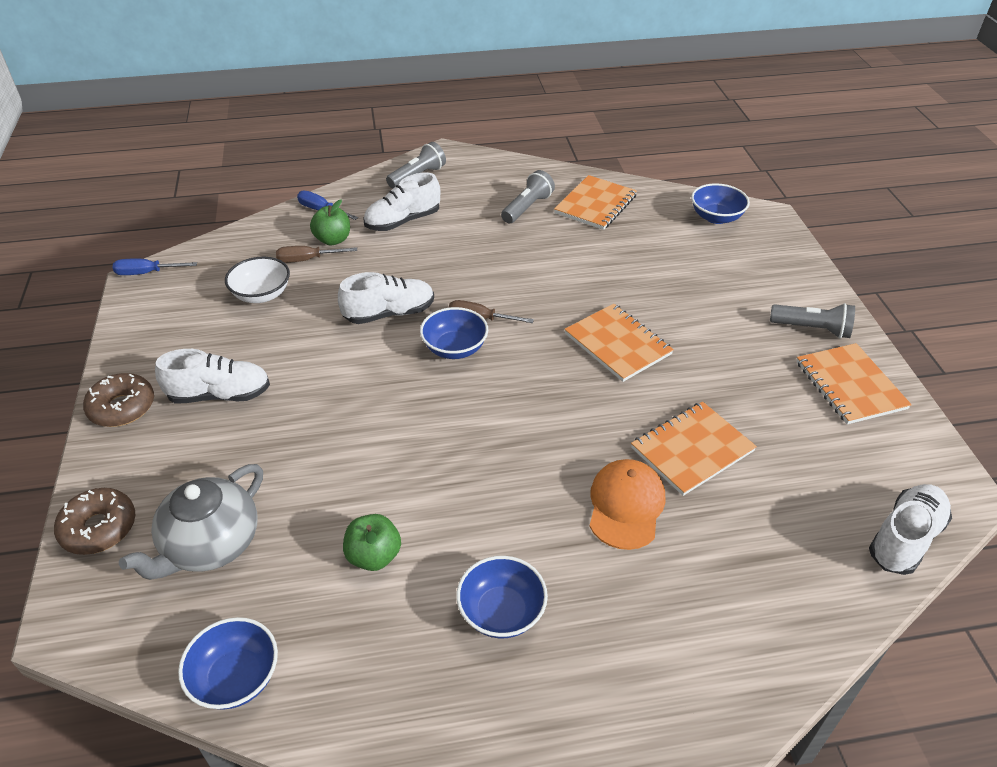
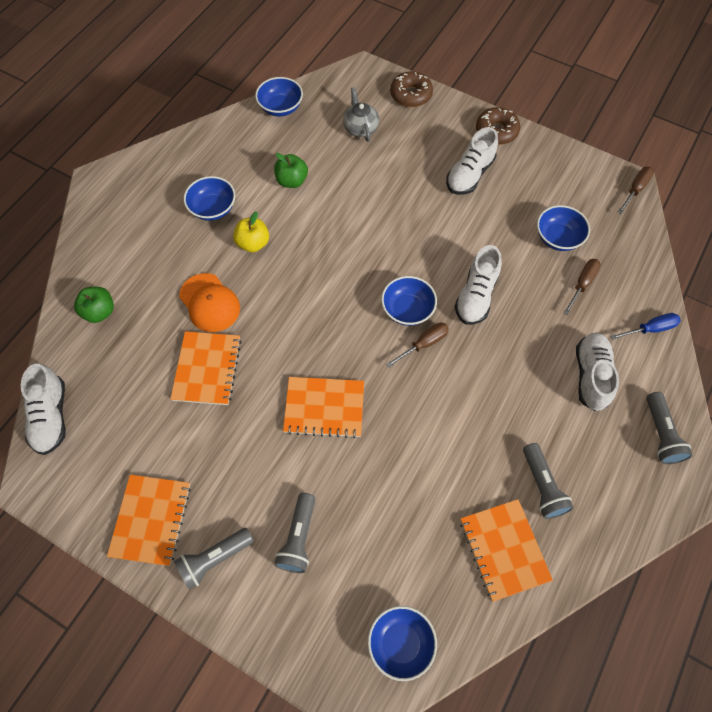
camera: 130 degrees right, 20 degrees up
blue screwdriver [112,259,197,275] -> brown screwdriver [618,167,654,214]
grey teapot [119,464,263,580] -> grey teapot [343,87,379,142], size x0.64
white bowl [225,257,290,303] -> blue bowl [537,205,590,251]
green apple [310,199,350,245] -> green apple moved to [74,287,114,323]
orange notebook [796,343,912,424] -> orange notebook turned 75 degrees clockwise [107,475,191,566]
none -> yellow apple [233,211,269,252]
none -> grey flashlight [274,493,315,573]

